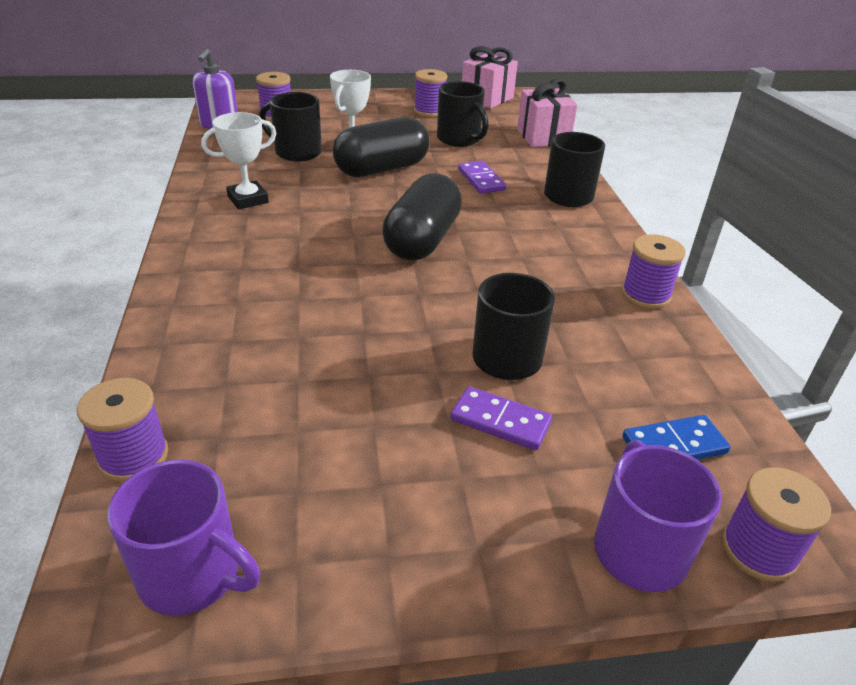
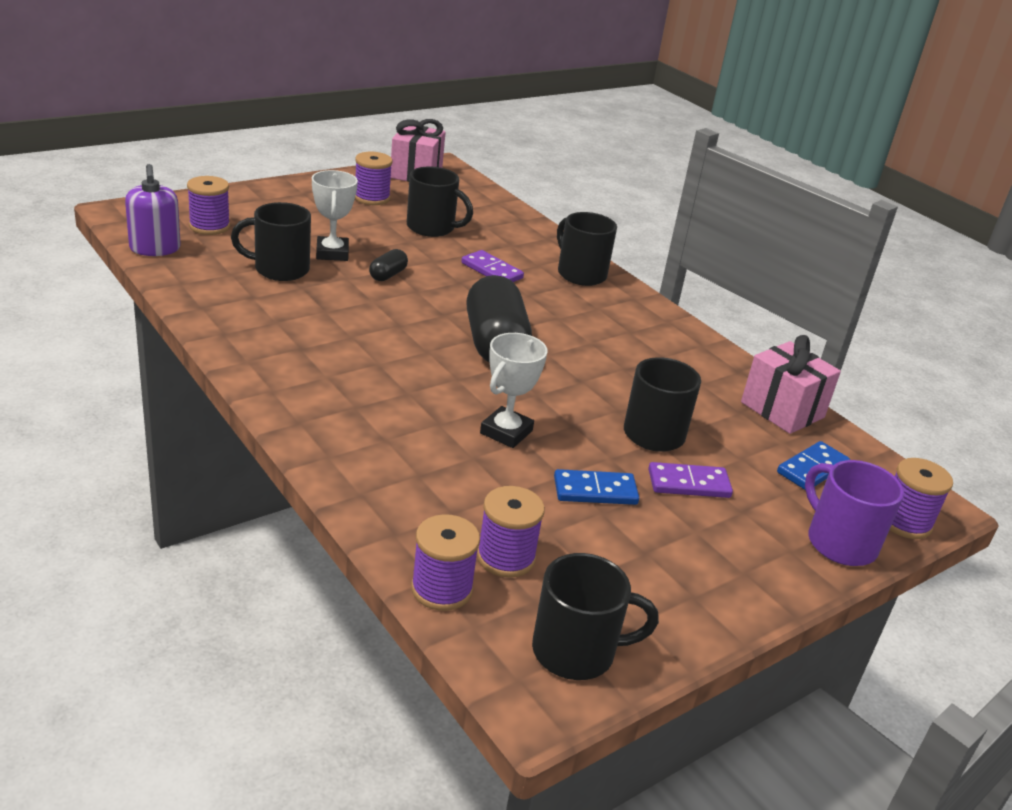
camera: 30 degrees left, 5 degrees down
purple mug [107,459,260,616] -> black mug [532,553,659,680]
white trophy [201,112,276,209] -> white trophy moved to [480,333,548,448]
black capsule [333,117,430,177] -> black capsule [369,249,408,281], size x0.44
pink gift [517,78,577,147] -> pink gift moved to [741,335,841,434]
purple spool [622,234,686,309] -> purple spool moved to [477,486,545,578]
none -> blue domino [554,469,639,505]

